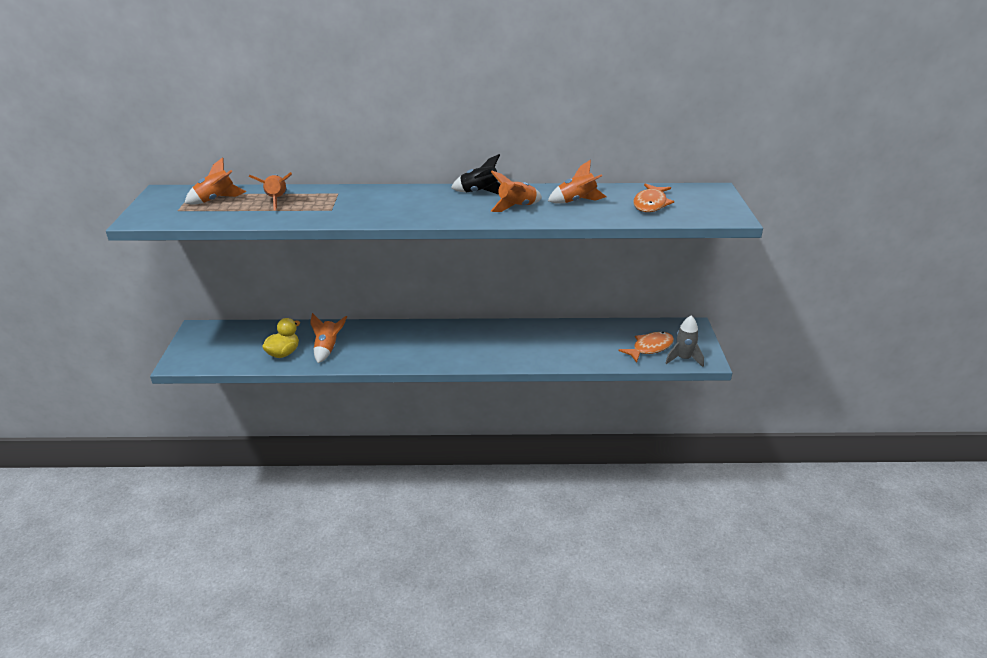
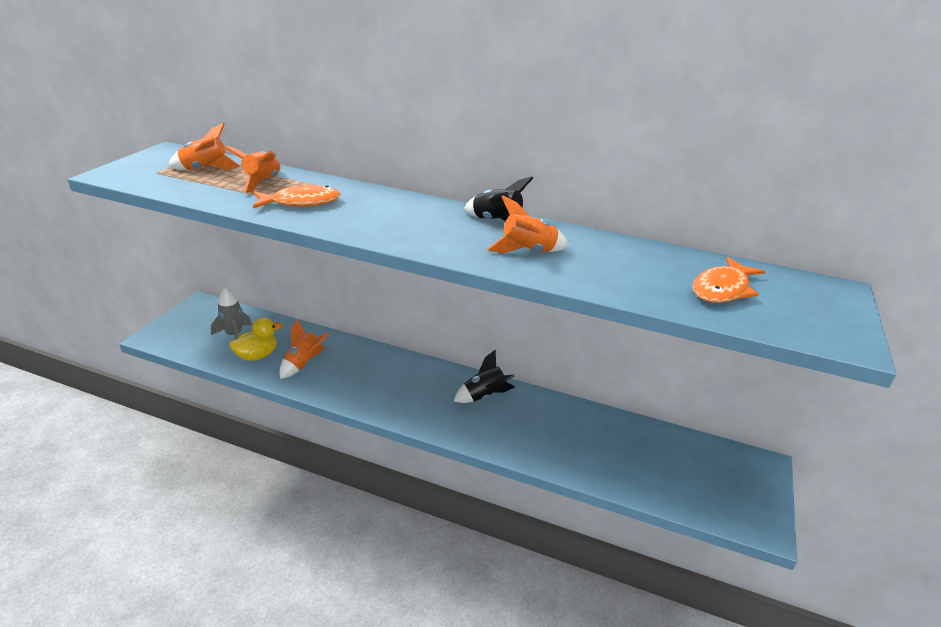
camera: 20 degrees right, 0 degrees up
orange rocket [548,160,606,204] -> none
orange fish [619,332,674,363] -> orange fish moved to [253,185,341,208]
grey rocket [665,316,704,367] -> grey rocket moved to [211,287,252,339]
none -> black rocket [454,349,515,403]

